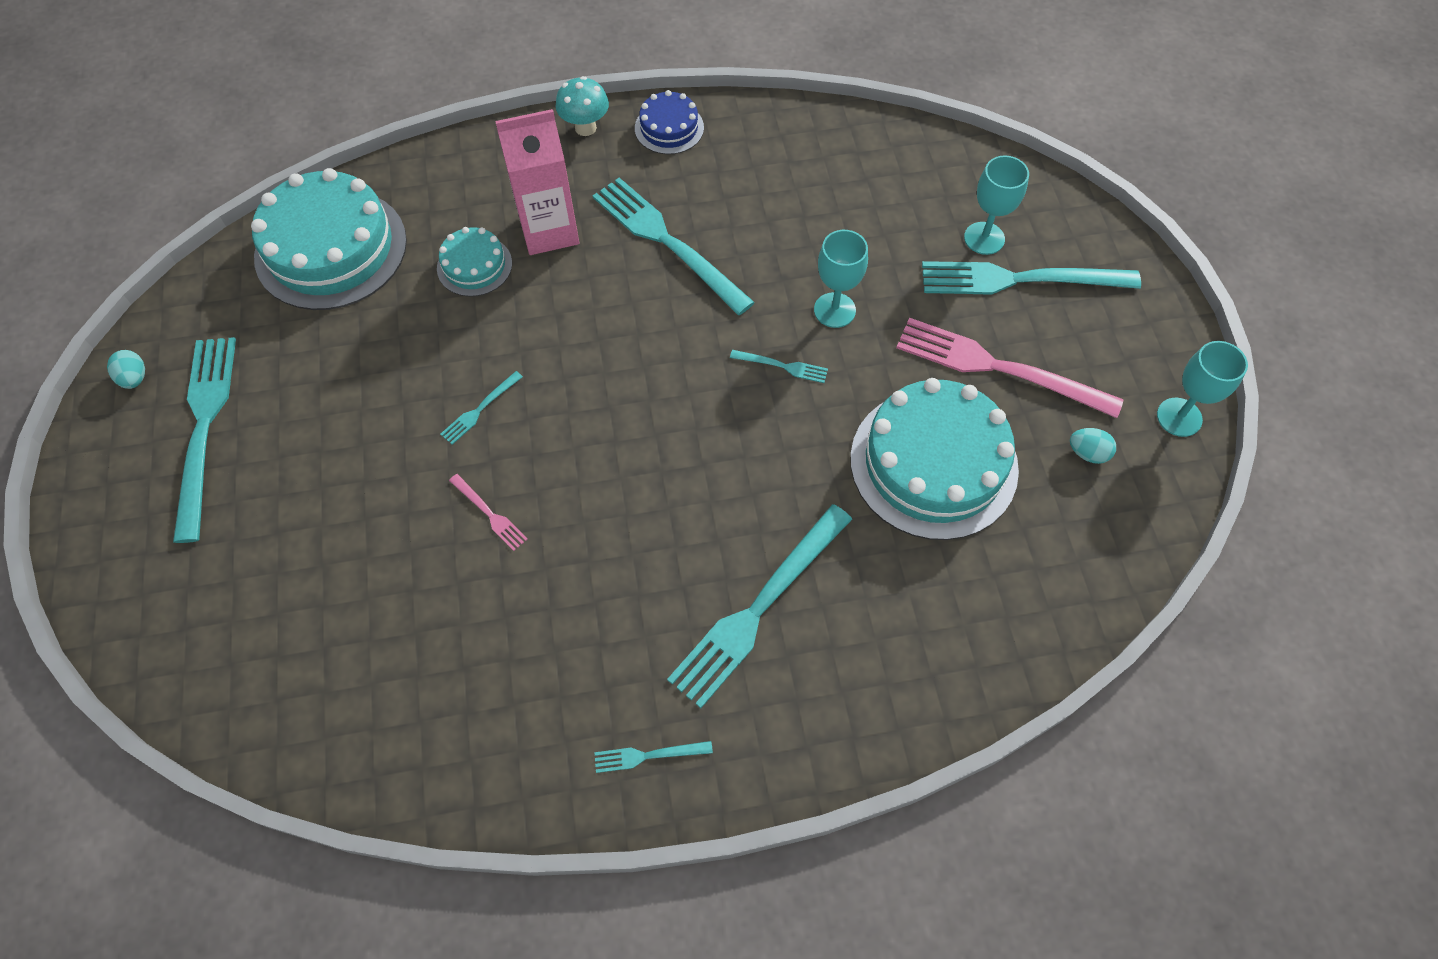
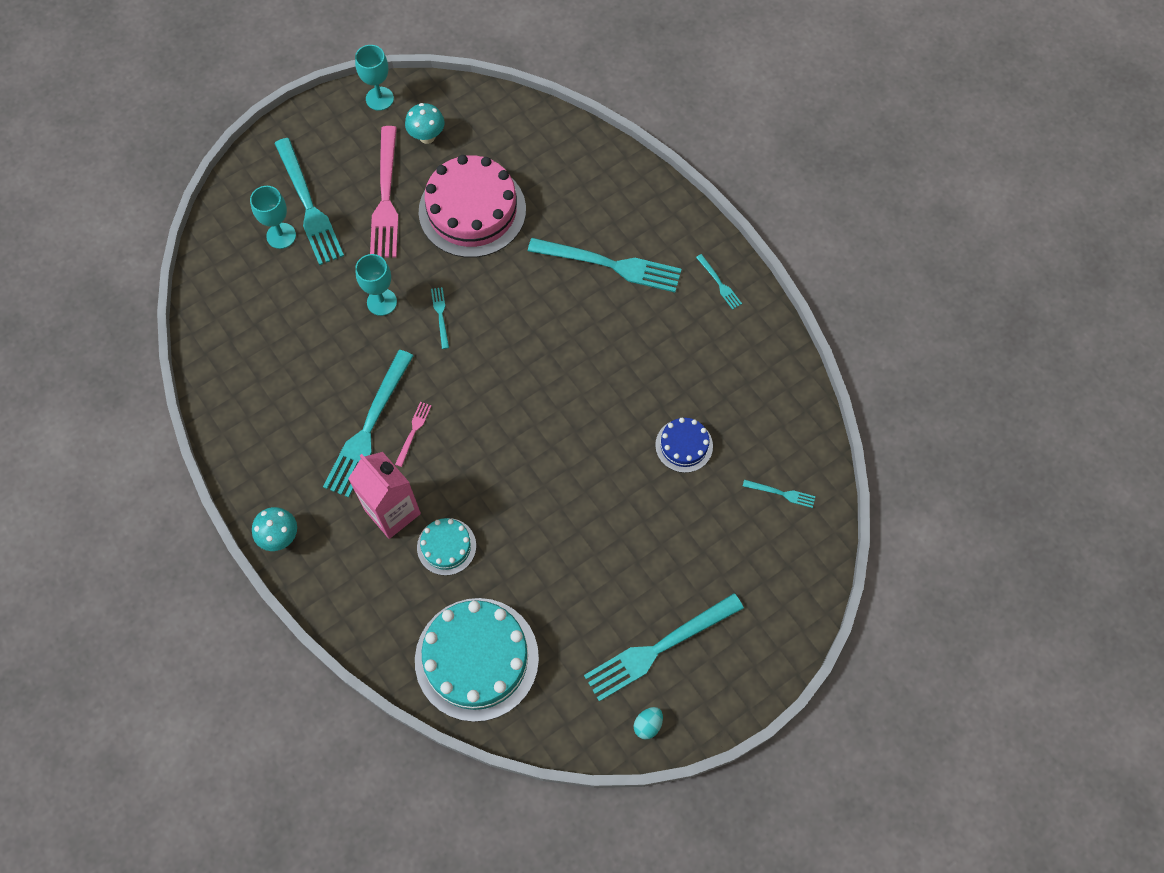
camera: 115 degrees left, 5 degrees up
turquoise fork [440,371,523,445] -> turquoise fork moved to [743,479,815,508]
pink fork [449,474,528,551] -> pink fork moved to [395,402,431,467]
blue cake [635,90,704,154] -> blue cake moved to [655,418,713,473]
turquoise cake [850,378,1019,540] -> pink cake [419,155,526,258]
turquoise egg [1070,428,1116,464] -> turquoise mushroom [405,103,445,144]

